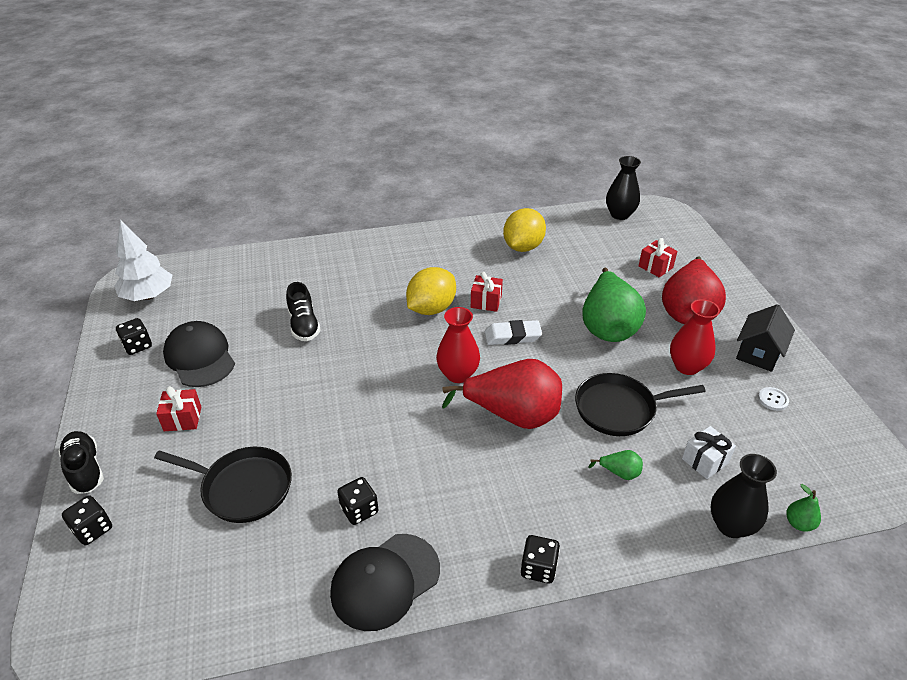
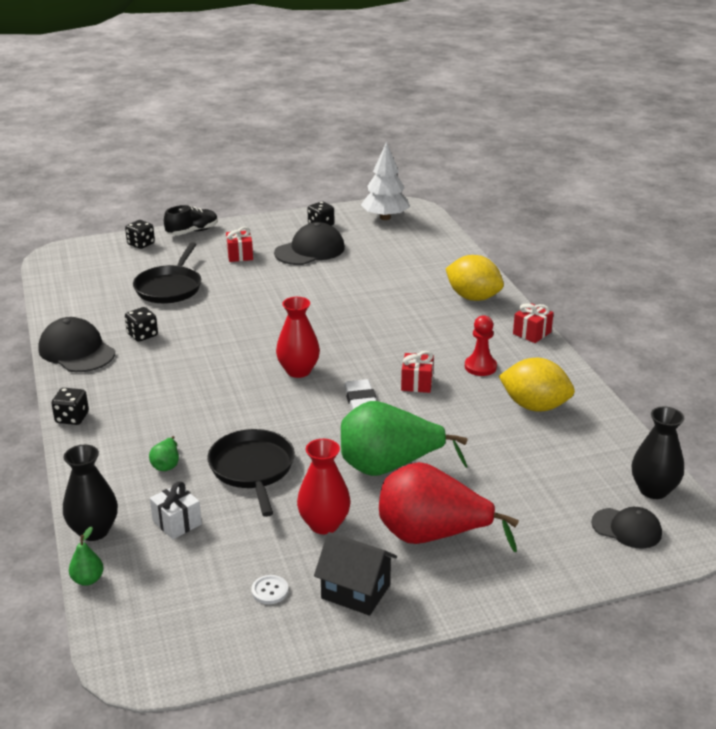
camera: 85 degrees right, 10 degrees down
black shoe [286,282,321,341] -> none
yellow lemon [406,267,456,315] -> yellow lemon moved to [446,255,504,301]
red pear [442,359,562,429] -> none
red gift [639,238,678,278] -> red gift moved to [513,303,554,343]
none -> red pawn [465,315,497,376]
none -> black cap [591,507,662,549]

